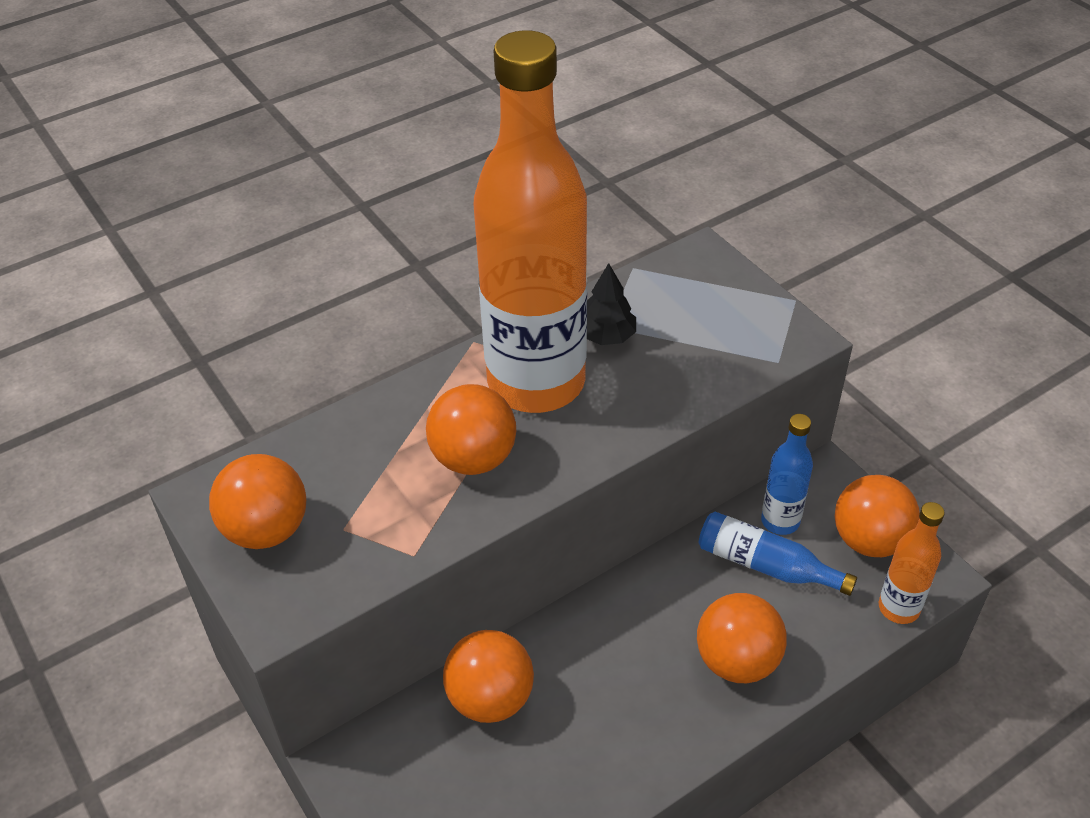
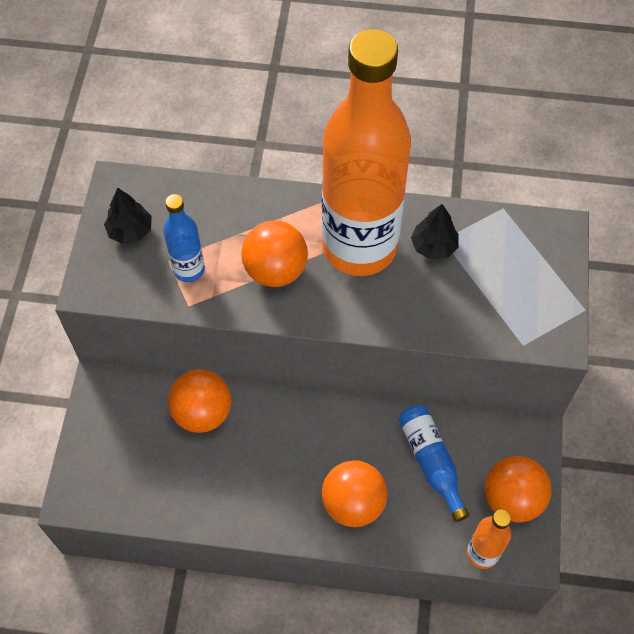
camera: 40 degrees right, 15 degrees up
orange ball [209,454,306,549] -> black tree [104,188,152,244]
blue bottle [761,414,813,535] -> blue bottle moved to [163,194,205,282]

